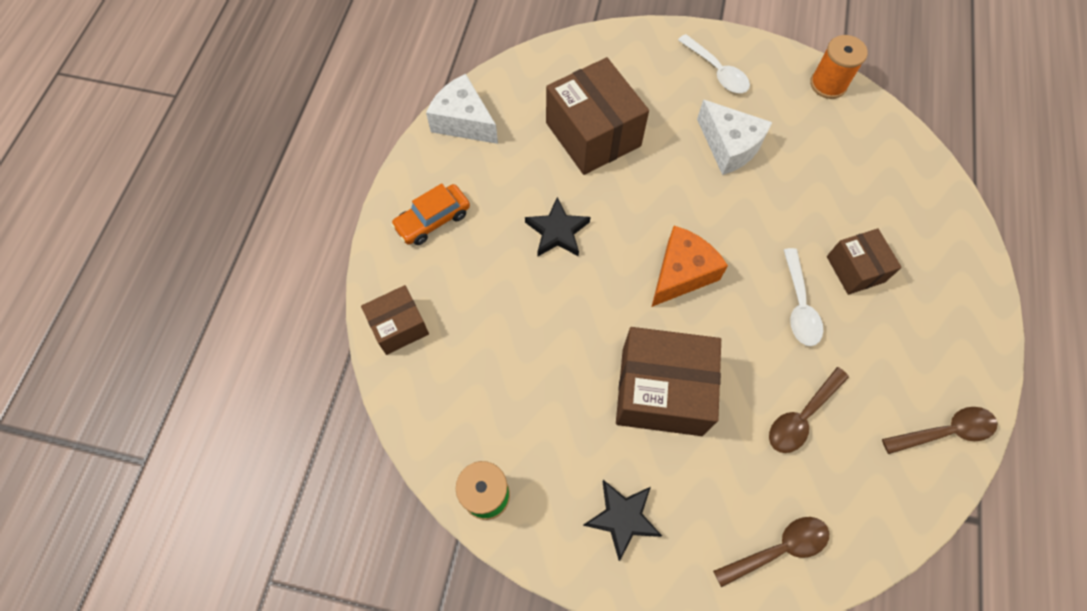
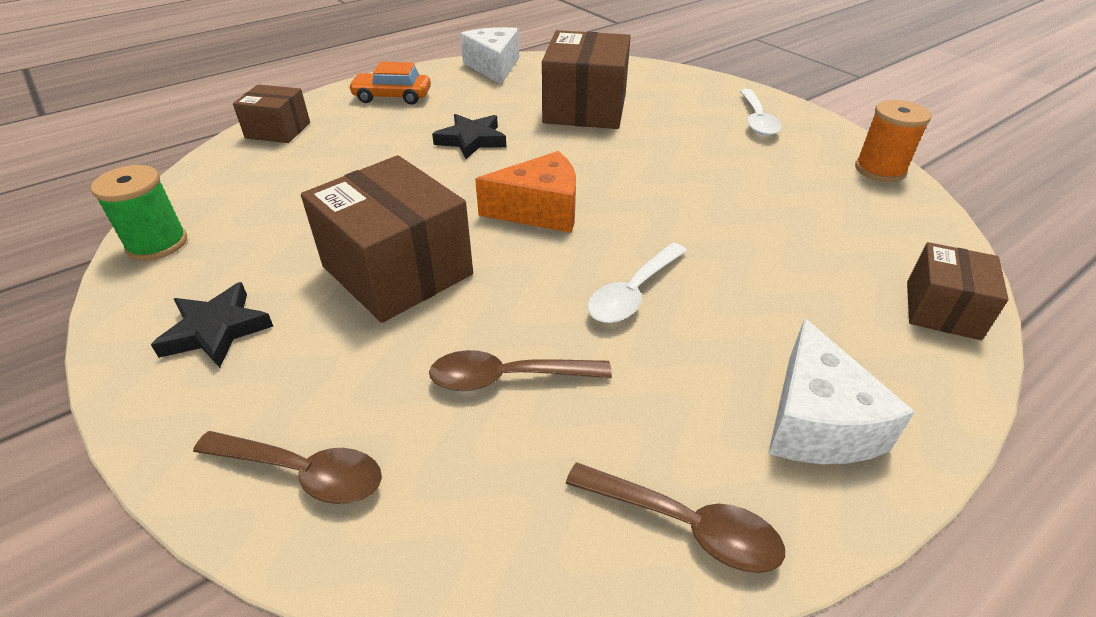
camera: 40 degrees right, 25 degrees down
white cheese [697,99,773,175] -> white cheese moved to [768,318,915,464]
brown box [827,228,902,295] -> brown box moved to [907,242,1008,340]

